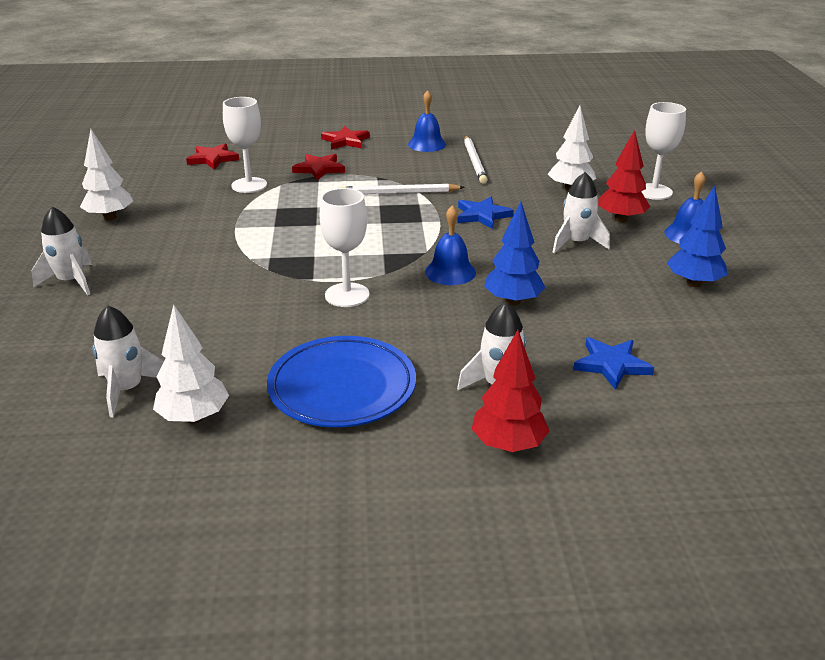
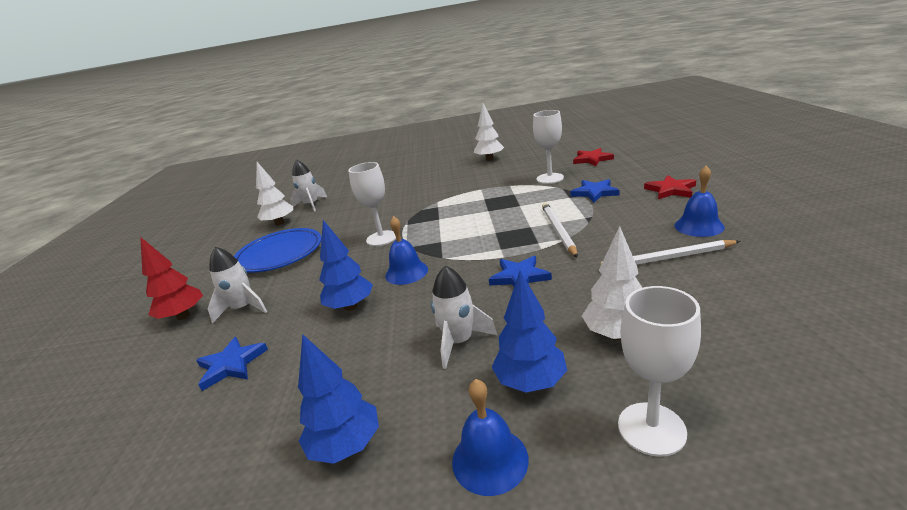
camera: 95 degrees right, 5 degrees down
white rocket [31,207,92,295] -> none
red star [292,154,345,180] -> blue star [571,179,620,203]
red tree [598,130,650,223] -> blue tree [492,270,567,393]

